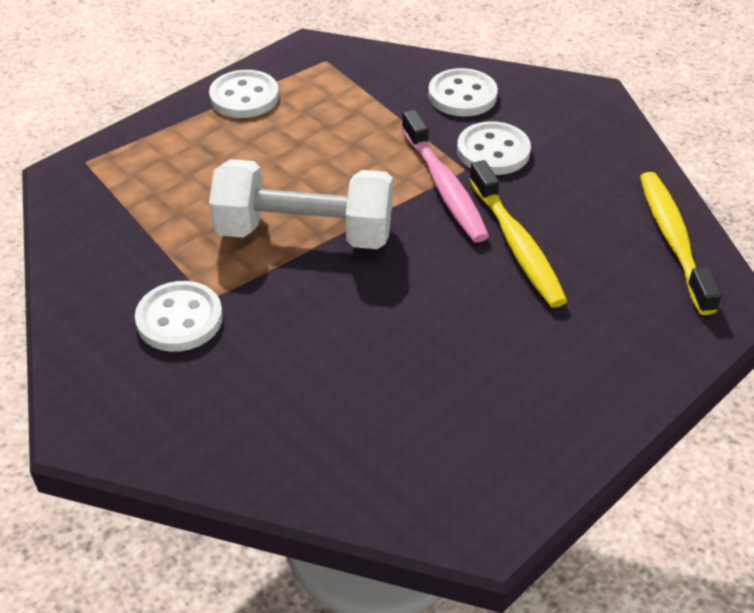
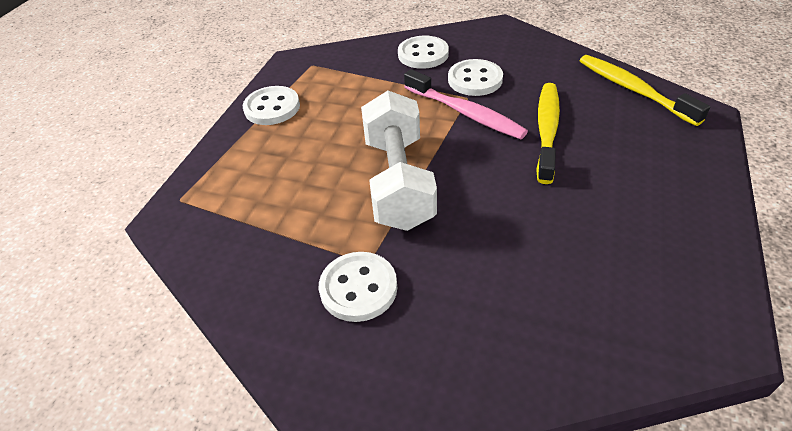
camera: 25 degrees left, 0 degrees up
white dumbbell [209,159,393,249] -> white dumbbell turned 75 degrees counterclockwise [361,91,437,231]
yellow toothbrush [469,160,567,308] -> yellow toothbrush turned 120 degrees counterclockwise [536,83,560,184]

